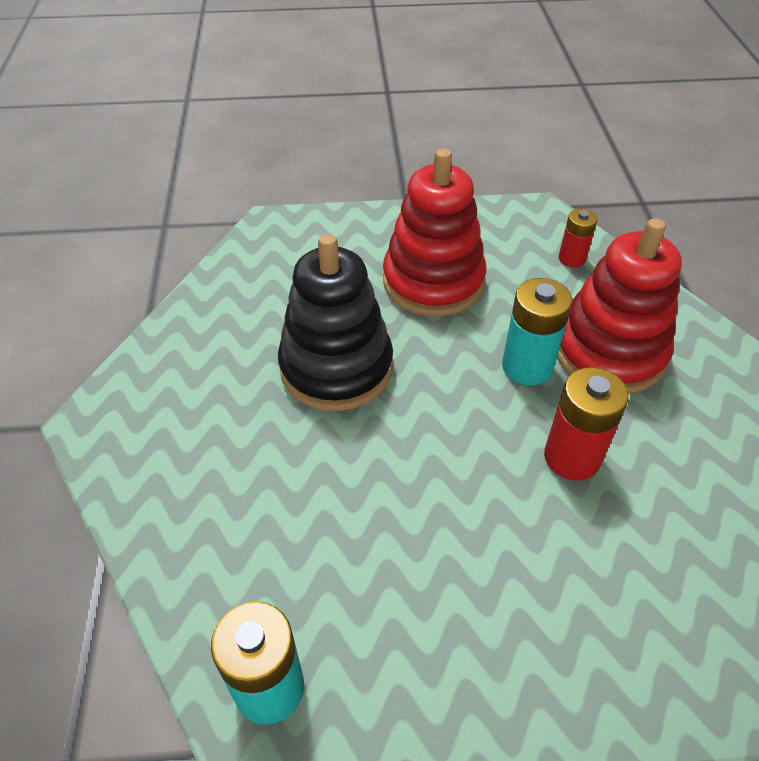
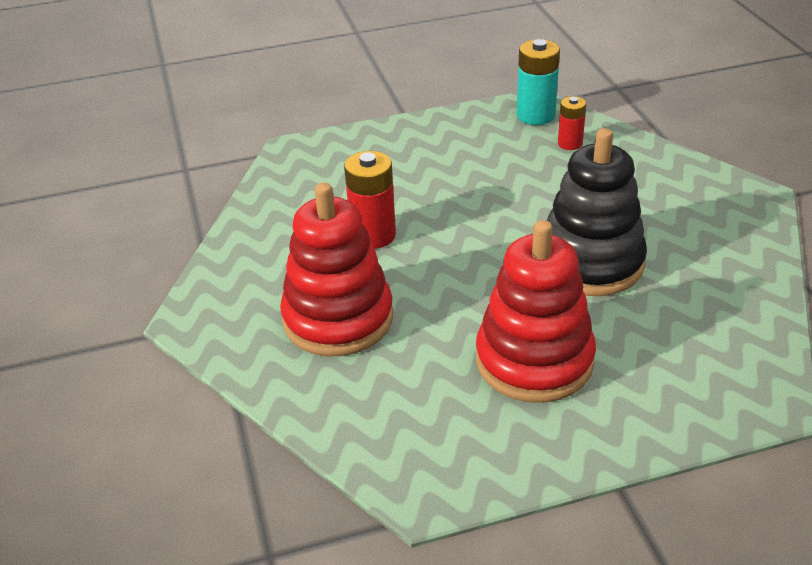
camera: 170 degrees right, 10 degrees down
turquoise battery [502,278,572,386] -> none
red battery [559,209,598,268] -> red battery moved to [558,96,586,150]

